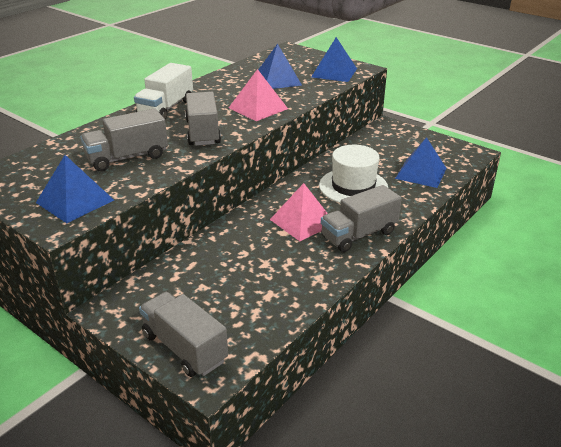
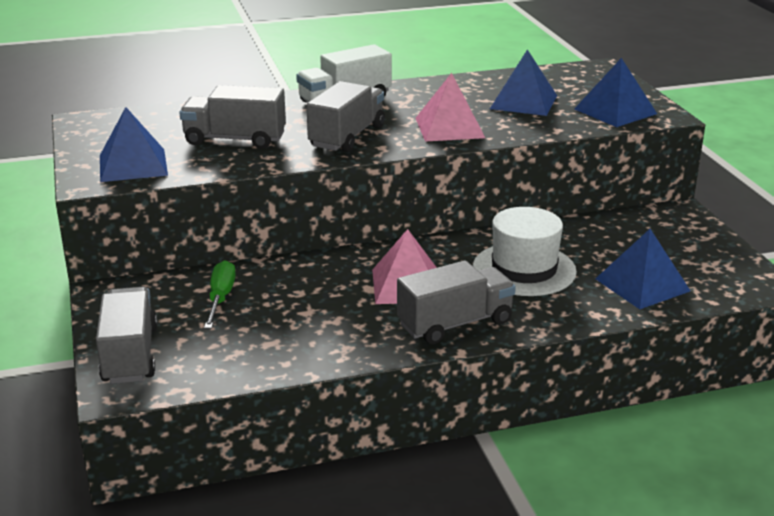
camera: 35 degrees right, 5 degrees down
grey truck [321,185,402,252] -> grey truck turned 150 degrees clockwise [397,261,516,344]
none -> green screwdriver [204,260,236,329]

